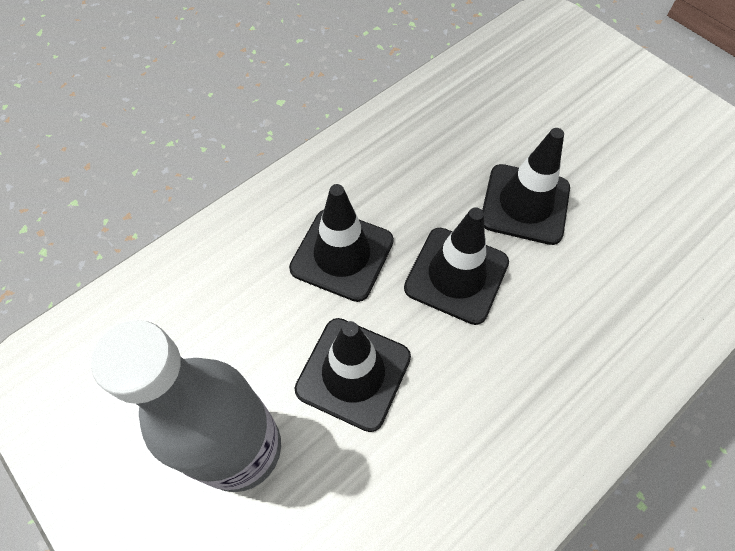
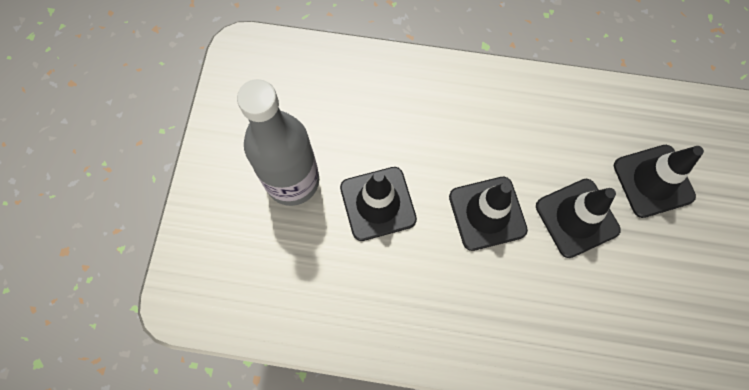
camera: 50 degrees right, 10 degrees up
black traffic cone [289,184,394,302] -> black traffic cone moved to [614,145,704,218]

